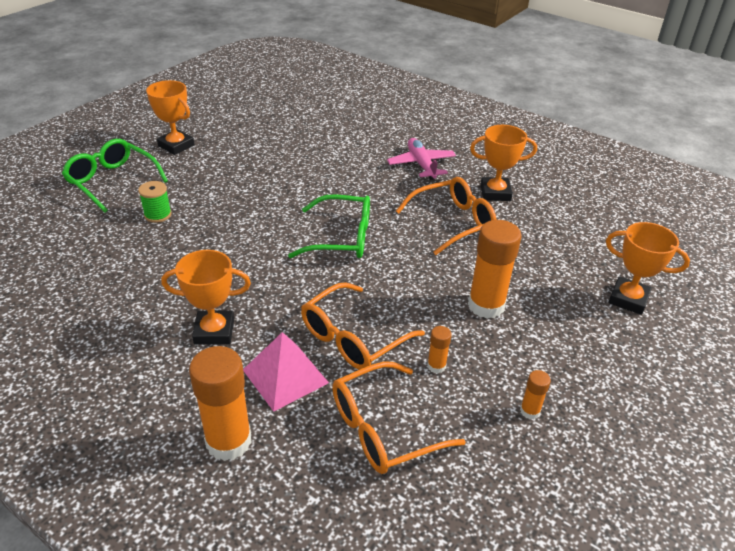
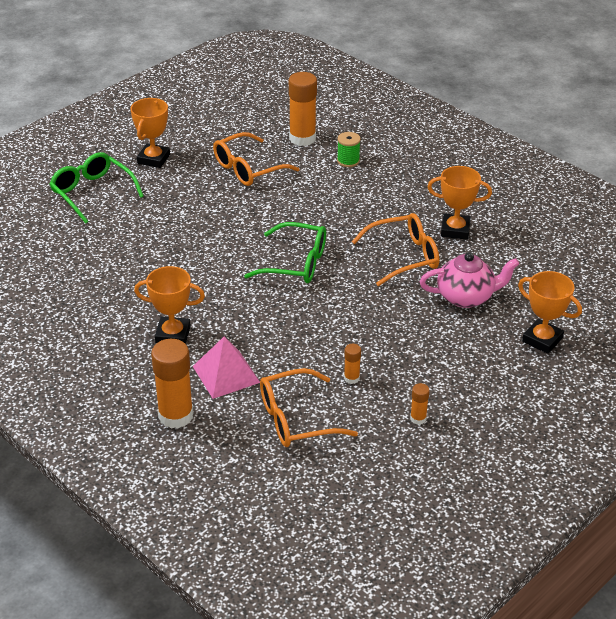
camera: 10 degrees right, 0 degrees up
green spool [138,181,172,223] -> green spool moved to [337,132,361,167]
orange trophy [146,80,195,155] -> orange trophy turned 60 degrees clockwise [131,98,170,168]
orange glasses [301,282,425,370] -> orange glasses moved to [213,132,300,186]
pink plane [387,138,456,180] -> none
orange glue stick [468,220,522,319] -> orange glue stick moved to [289,72,317,146]
none -> pink teapot [419,252,519,308]

